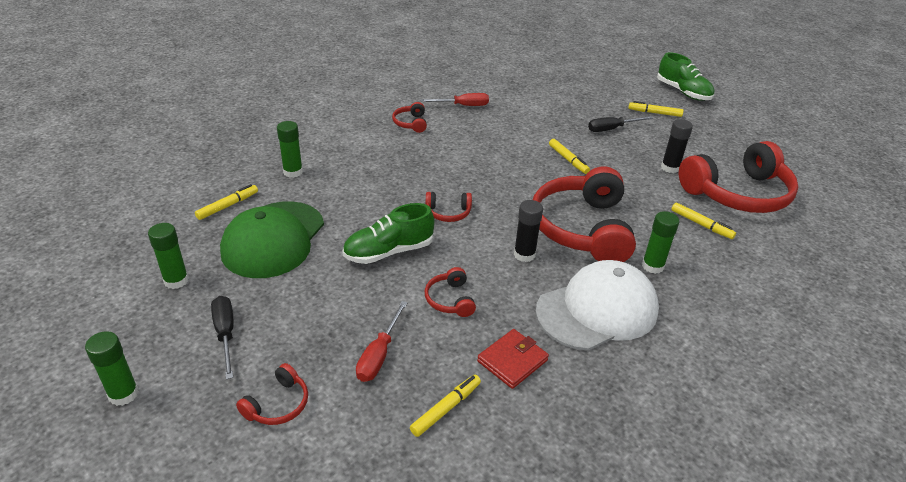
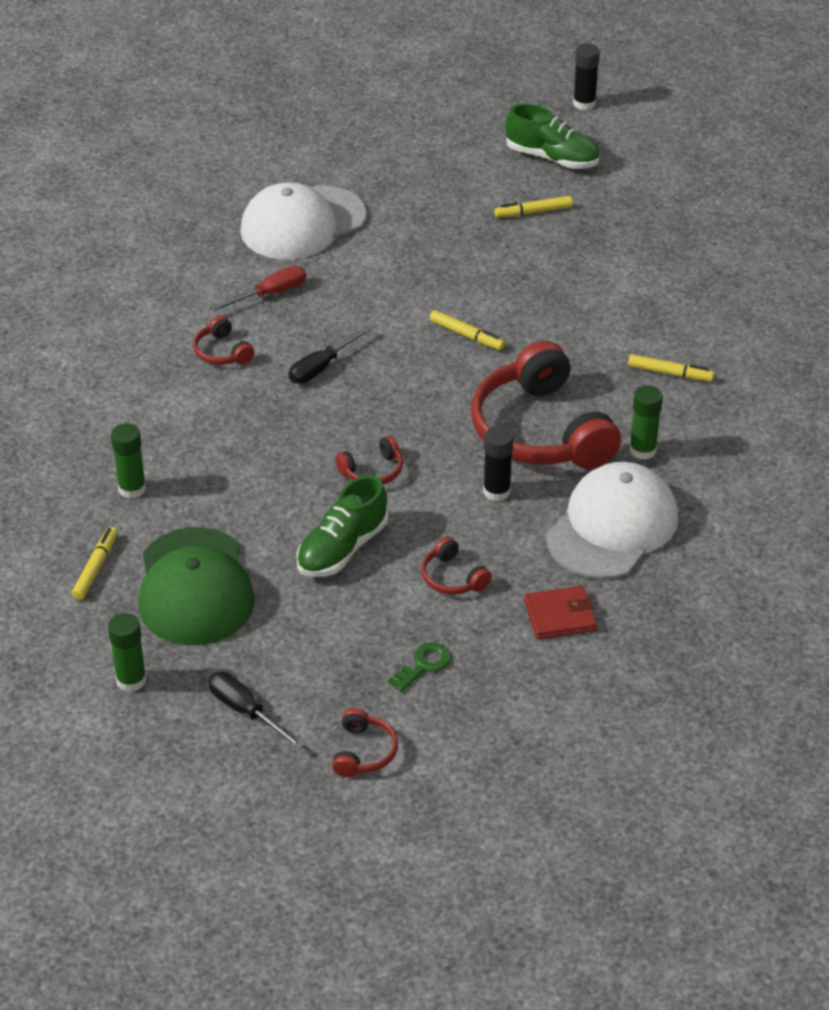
camera: 25 degrees left, 5 degrees up
green glue stick [85,331,139,406] -> none
red screwdriver [356,301,408,382] -> green key [388,643,451,692]
yellow marker [410,375,481,437] -> none
red wallet [477,329,549,389] -> red wallet turned 60 degrees clockwise [524,586,597,639]
black screwdriver [588,116,653,132] -> black screwdriver moved to [289,325,373,384]
black glue stick [661,119,693,173] -> black glue stick moved to [573,43,600,110]
red headphones [679,141,798,213] -> none
none -> white cap [240,183,367,260]

